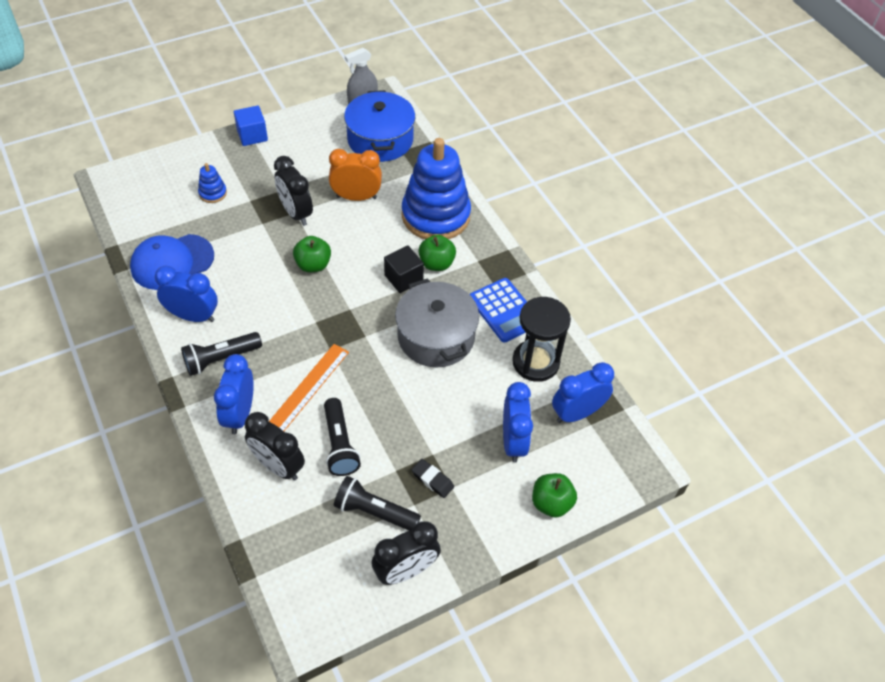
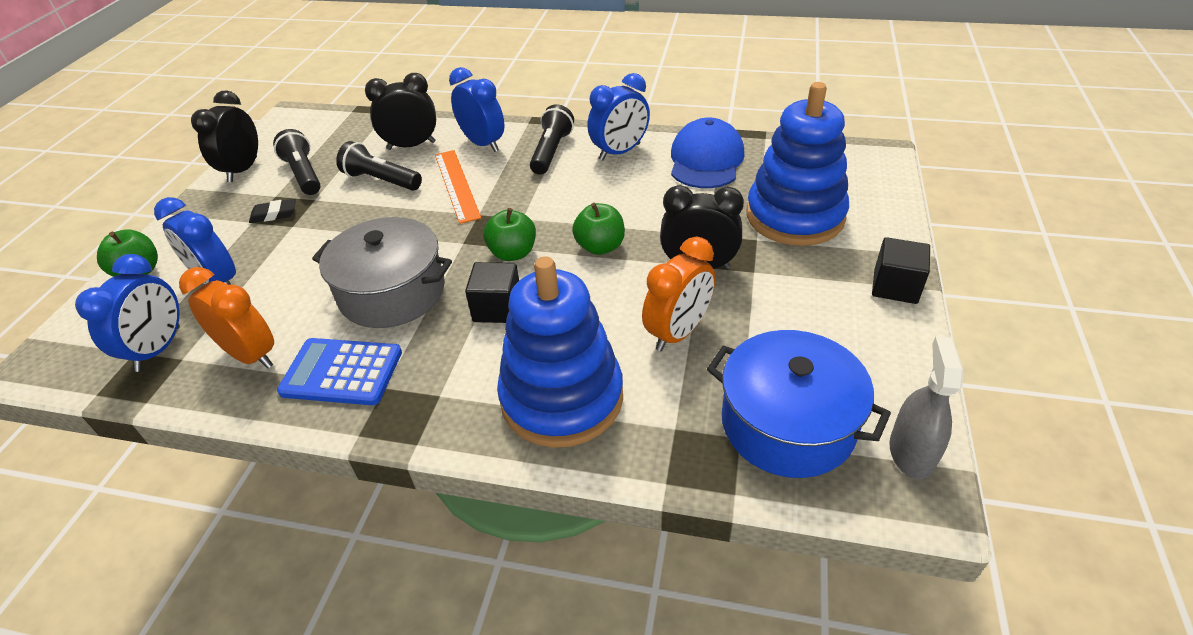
camera: 135 degrees right, 10 degrees down
blue stacking toy [198,163,227,203] -> blue stacking toy [747,82,849,246], size x2.48
blue cube [234,105,268,146] -> black cube [872,237,930,304]
black flashlight [334,476,421,531] -> black flashlight turned 90 degrees counterclockwise [273,129,321,195]
green apple [419,235,456,271] -> green apple moved to [483,208,536,261]
black hourglass [512,297,571,382] -> orange clock [179,267,274,369]

